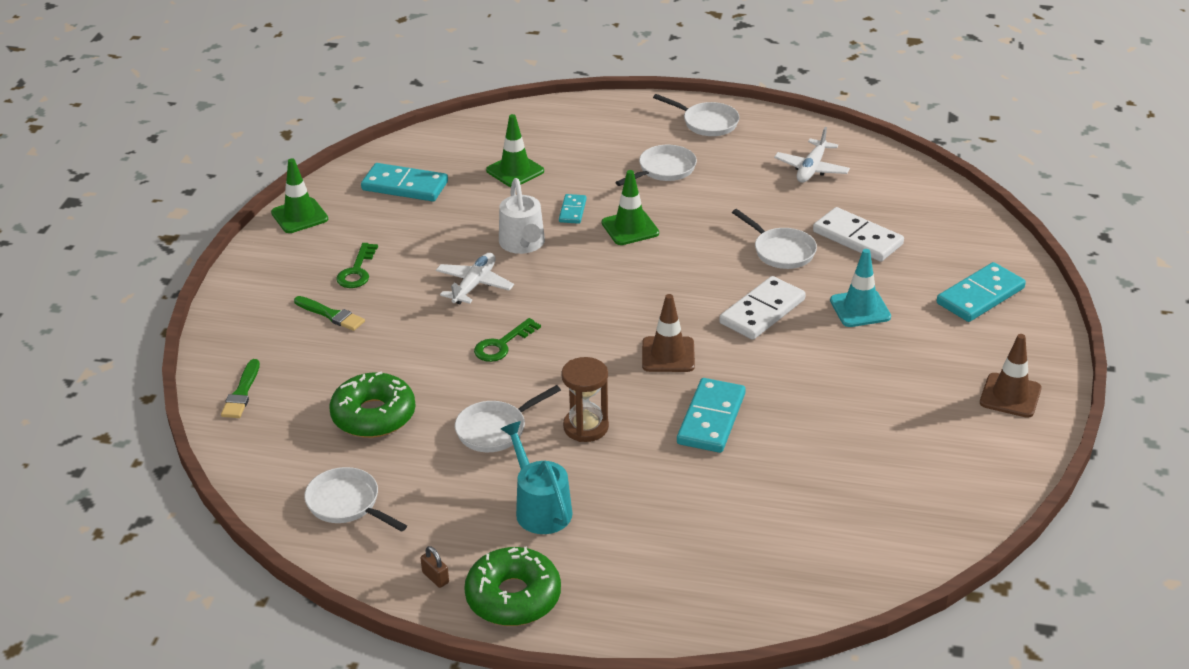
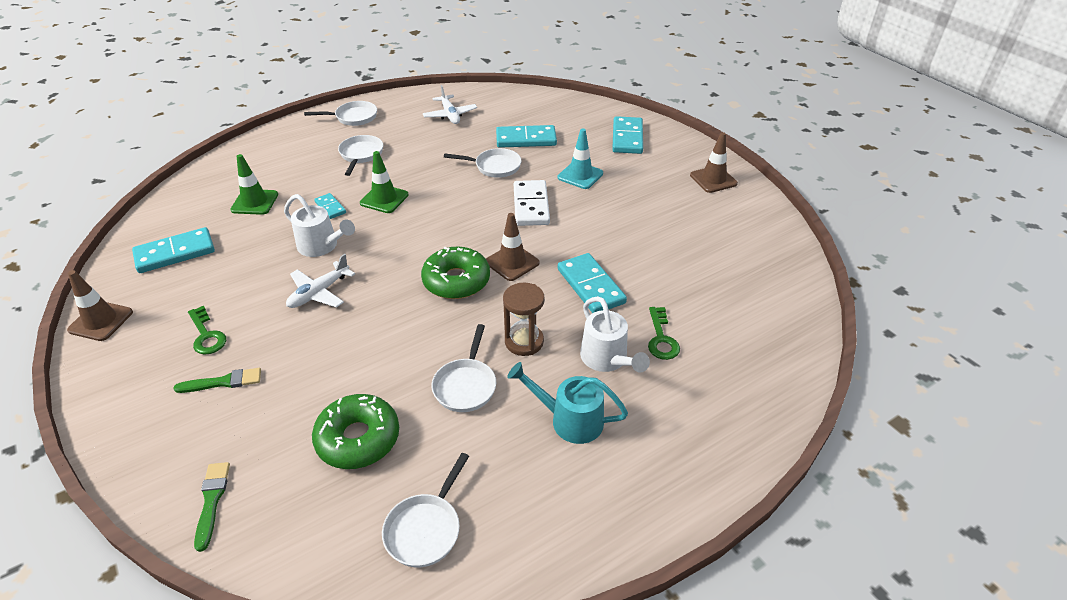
camera: 45 degrees left, 5 degrees up
green brush [221,359,260,418] -> green brush turned 150 degrees counterclockwise [194,462,230,552]
green traffic cone [271,158,328,233] -> brown traffic cone [67,270,133,341]
white pan [304,467,407,532] -> white pan turned 60 degrees counterclockwise [382,453,469,567]
brown padlock [421,546,449,588] -> none
white plane [436,253,514,304] -> white plane turned 120 degrees counterclockwise [286,254,355,308]
green donut [464,547,561,626] -> green donut moved to [421,247,490,299]
green key [474,318,541,362] -> green key moved to [648,307,680,360]
white domino [813,207,904,262] -> turquoise domino [496,125,557,148]
none -> white watering can [580,296,650,373]

